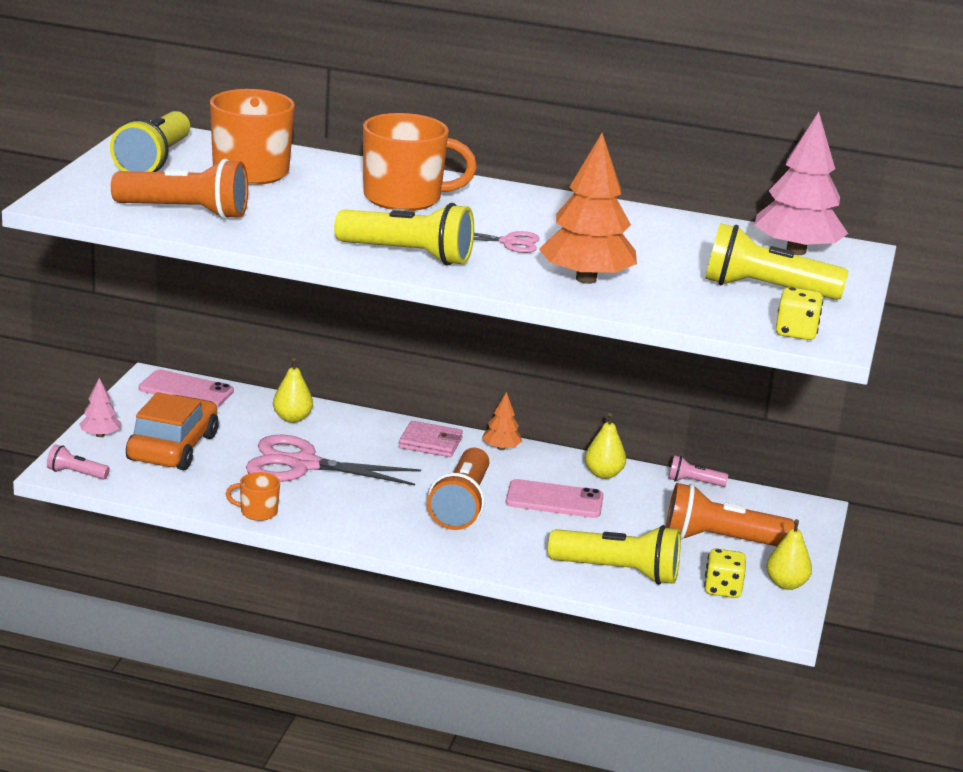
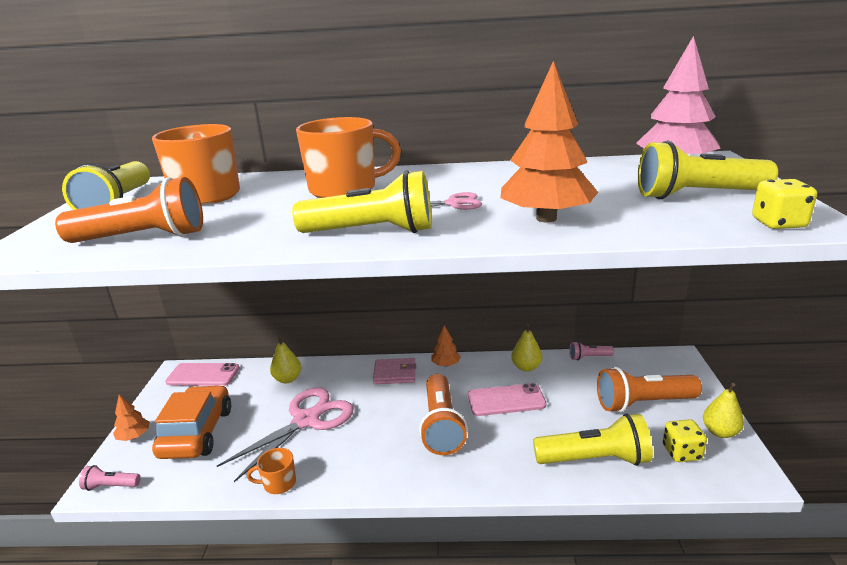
camera: 10 degrees left, 0 degrees up
pink tree [79,378,121,437] -> orange tree [113,394,150,441]
pink scissors [246,435,421,486] -> pink scissors turned 135 degrees clockwise [217,387,354,482]

